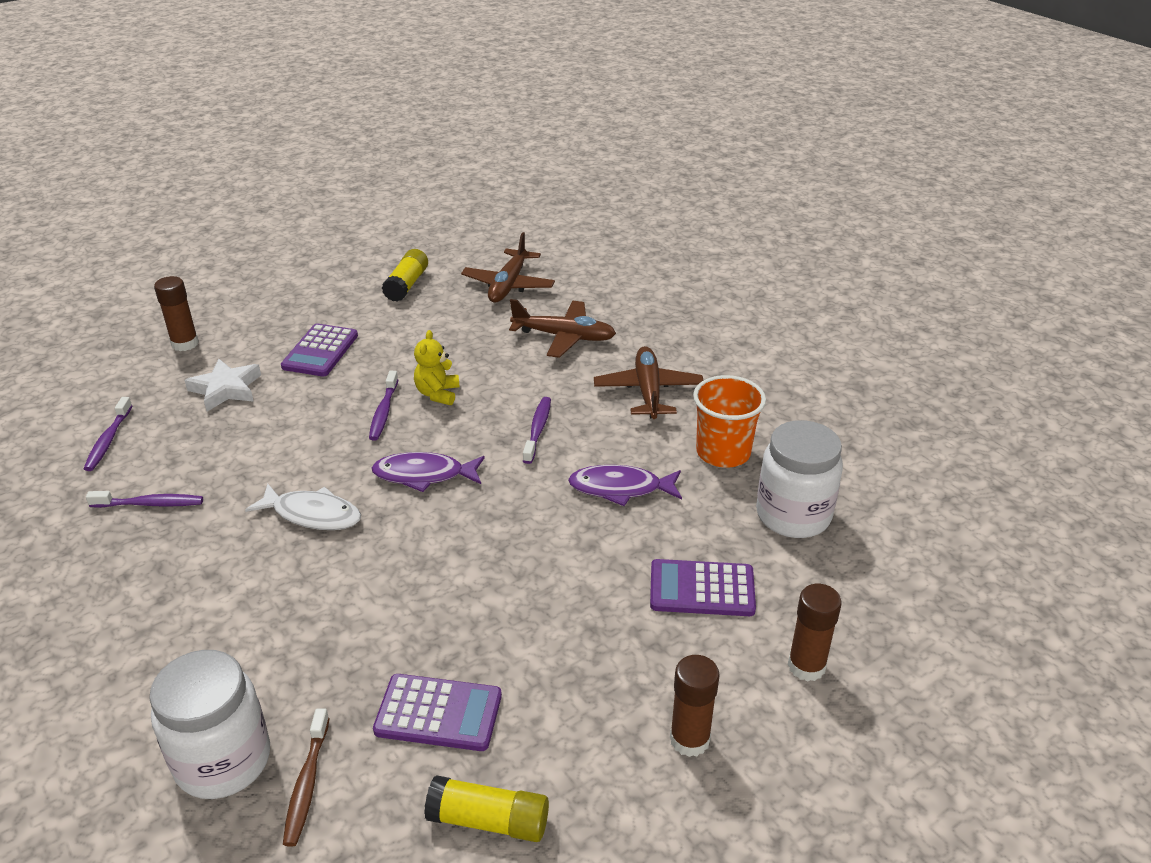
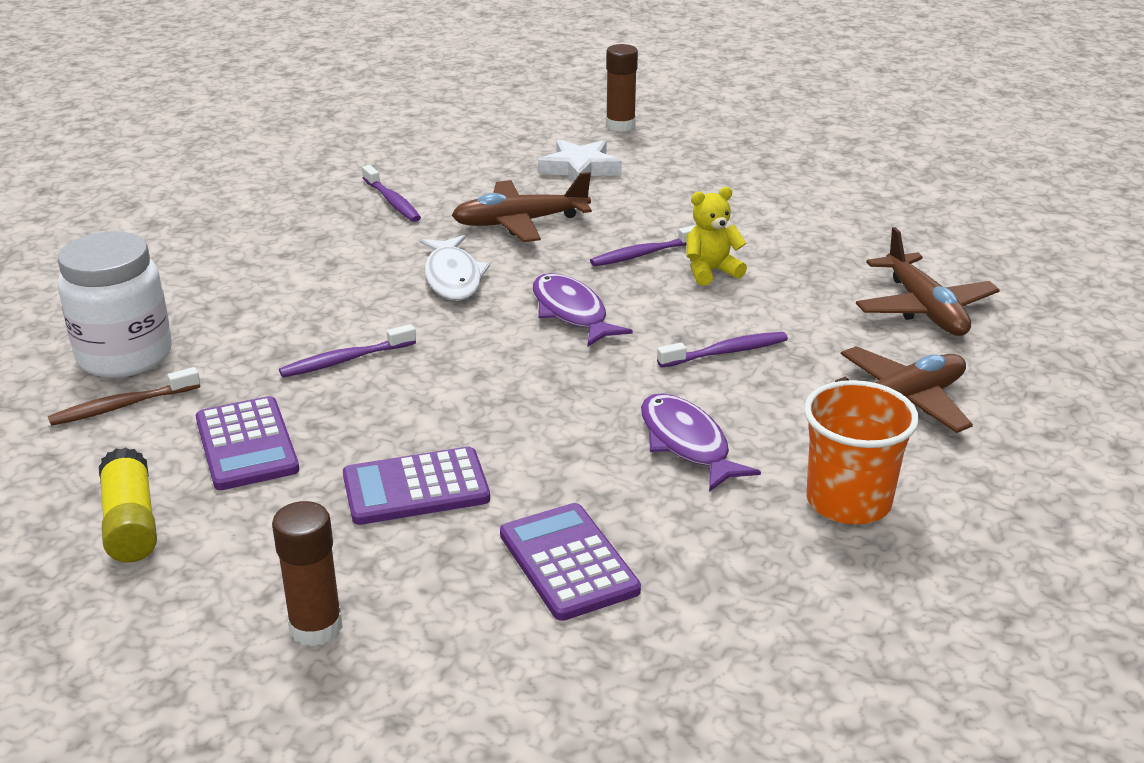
camera: 60 degrees right, 5 degrees down
purple toothbrush [84,397,132,471] -> purple toothbrush moved to [279,324,416,377]
purple calculator [281,324,358,377] -> purple calculator moved to [343,447,490,525]
yellow glue stick [382,249,428,302] -> none
brown plane [461,232,555,303] -> brown plane moved to [451,172,592,242]
white jar [756,420,843,538] -> none
brown glue stick [788,584,842,681] -> none

